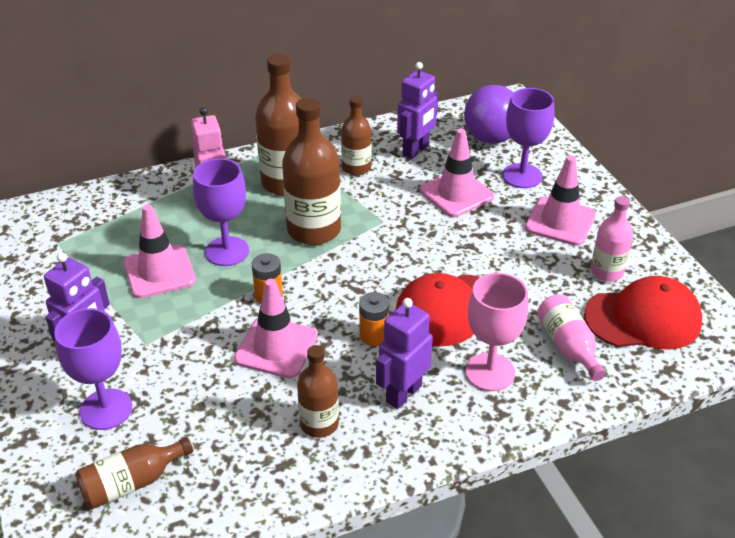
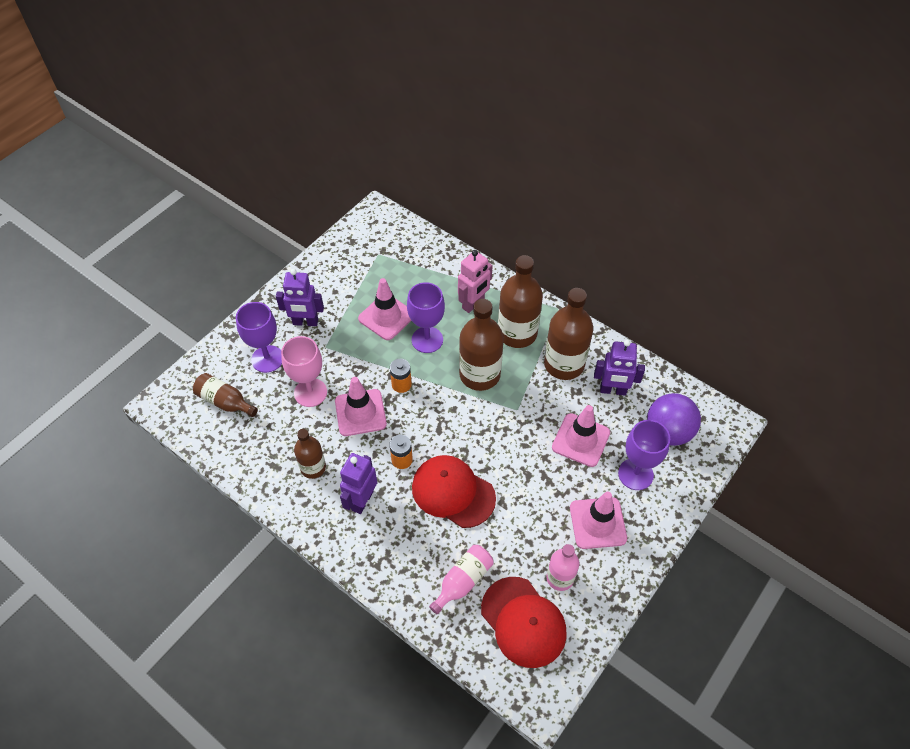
camera: 60 degrees right, 15 degrees up
brown bottle [341,96,371,176] -> brown bottle [544,288,593,380], size x1.71
purple robot [376,298,433,409] -> purple robot turned 75 degrees counterclockwise [340,453,377,514]
pink goblet [465,273,529,391] -> pink goblet moved to [281,336,327,407]

